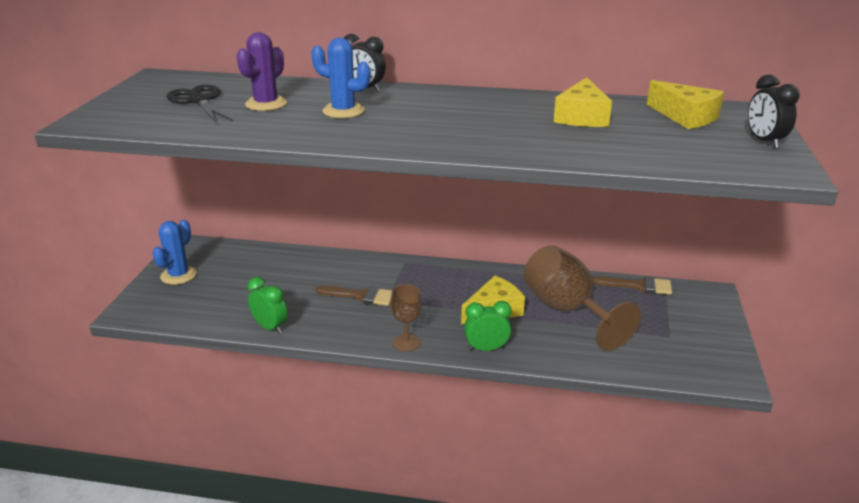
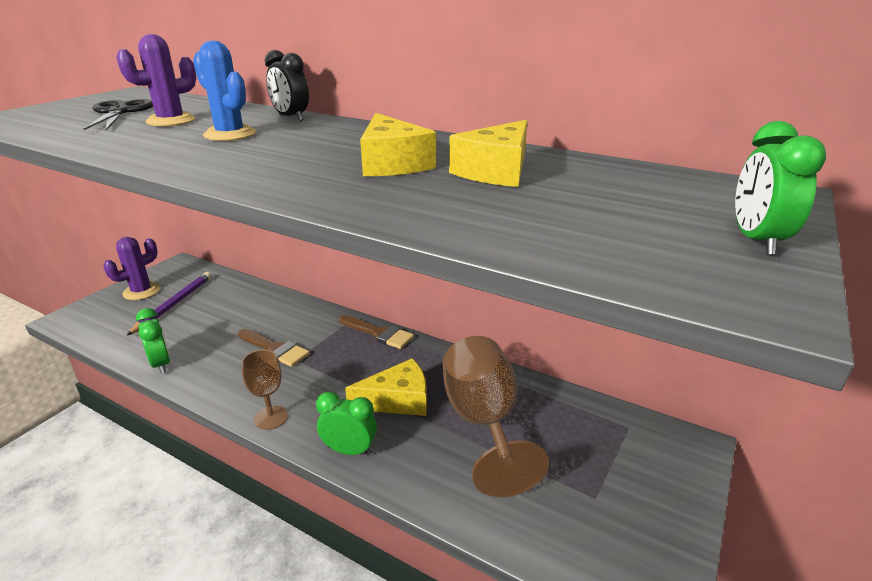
camera: 20 degrees right, 0 degrees up
blue cactus [152,220,197,285] -> purple cactus [103,237,160,300]
brown brush [592,276,672,295] -> brown brush moved to [339,315,414,349]
yellow cheese [647,80,724,129] -> yellow cheese moved to [360,113,436,176]
black clock [748,75,800,148] -> green clock [735,121,826,255]
none -> purple pencil [126,272,211,336]

